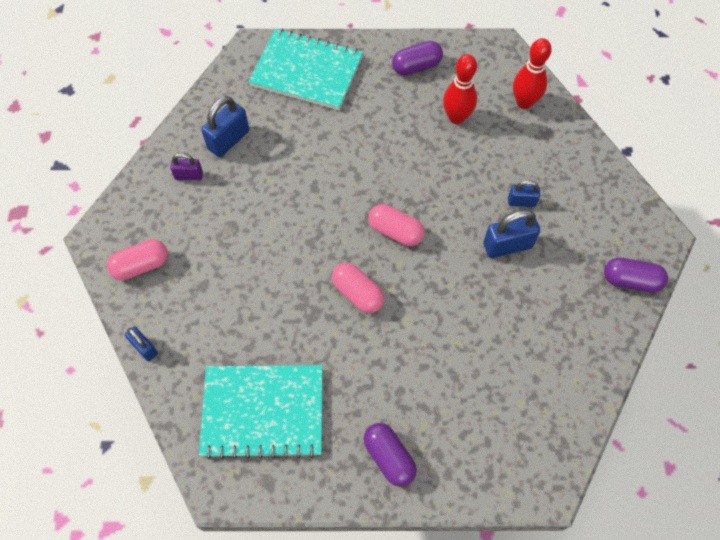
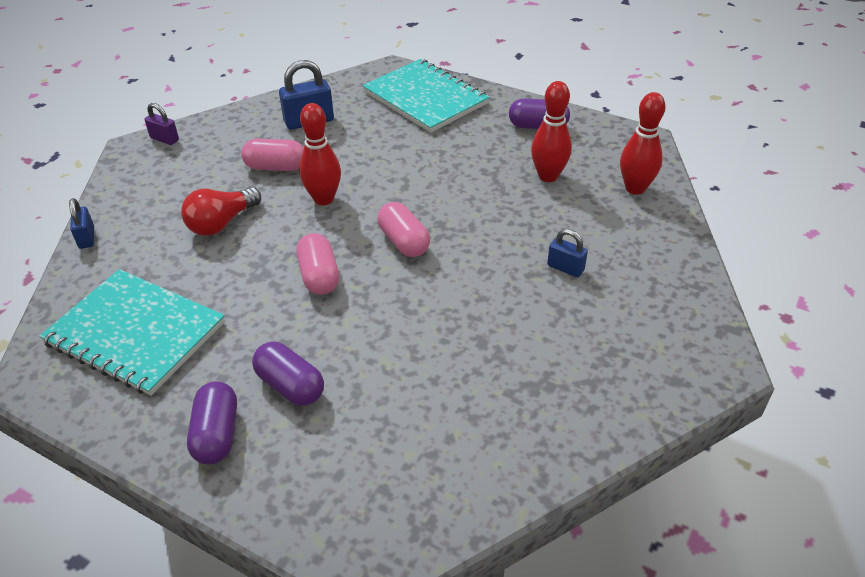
camera: 30 degrees right, 20 degrees down
pink capsule [107,239,168,280] -> pink capsule moved to [241,138,304,171]
purple padlock [170,153,203,180] -> purple padlock moved to [145,103,179,145]
blue padlock [483,210,540,258] -> none
purple capsule [604,258,668,293] -> purple capsule moved to [252,342,324,406]
none -> red light bulb [181,187,261,236]
none -> red bowling pin [299,103,341,205]

